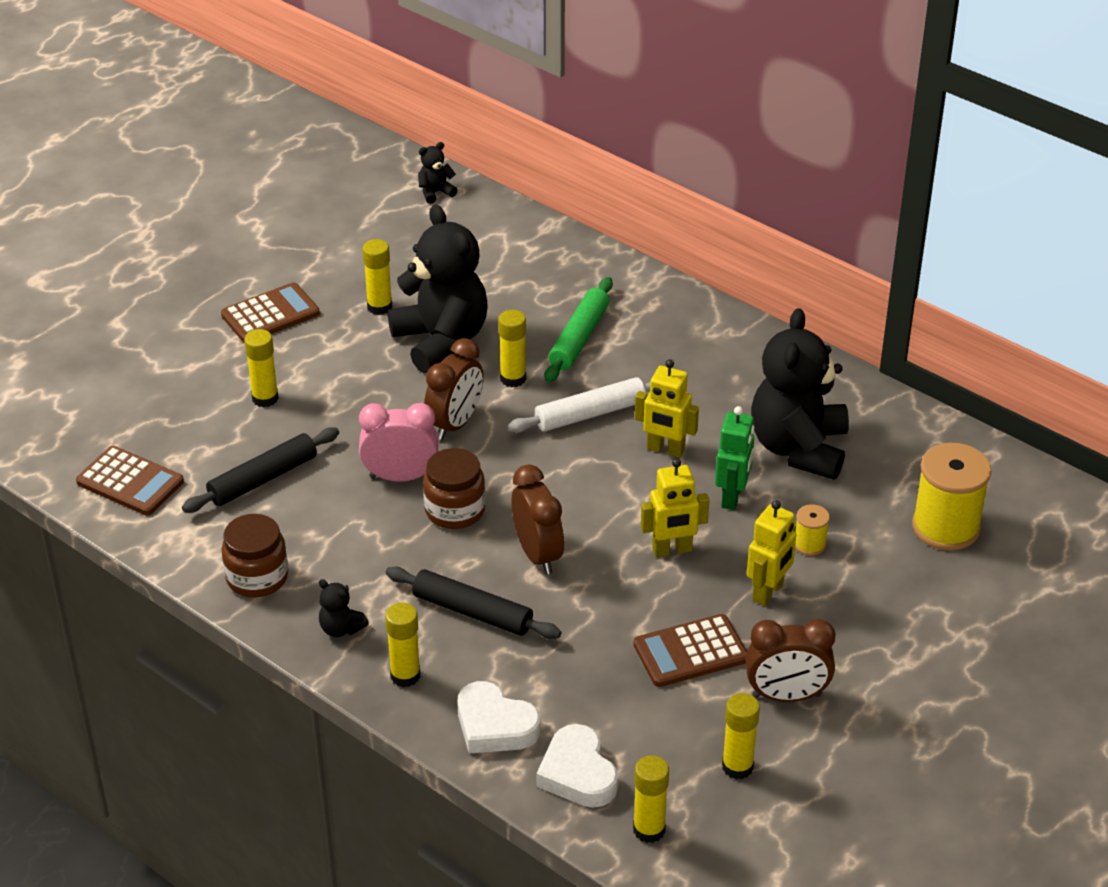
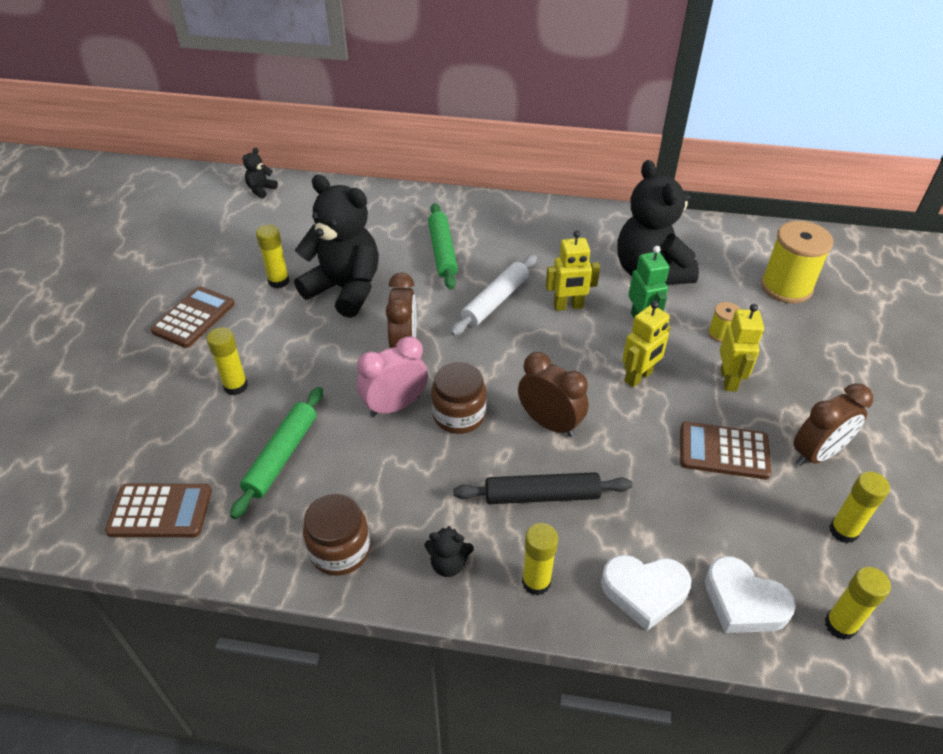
camera: 30 degrees left, 5 degrees up
black rolling pin [182,427,339,513] -> green rolling pin [230,387,323,519]
yellow glue stick [498,310,526,387] -> none
brown calculator [633,614,747,687] -> brown calculator turned 60 degrees clockwise [680,422,772,479]

